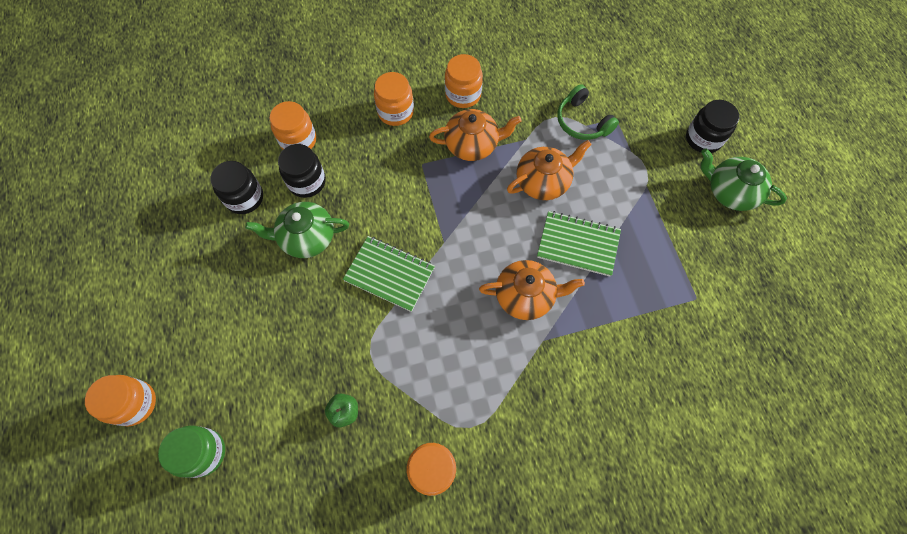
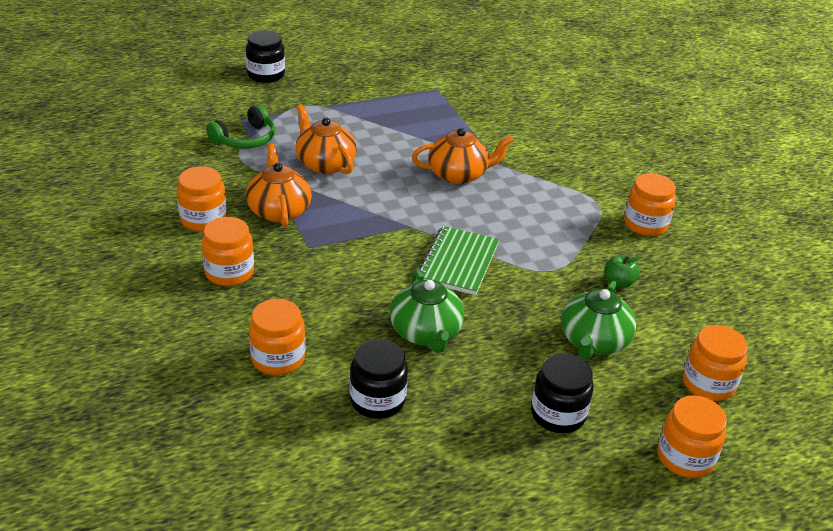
camera: 100 degrees left, 30 degrees down
green jar [158,426,225,478] -> orange jar [683,325,748,401]
black jar [278,144,326,198] -> black jar moved to [531,354,594,433]
orange teapot [479,260,585,320] -> orange teapot turned 90 degrees clockwise [412,128,514,184]
green notebook [537,211,621,276] -> none
green teapot [700,148,787,211] -> green teapot moved to [561,281,636,359]

